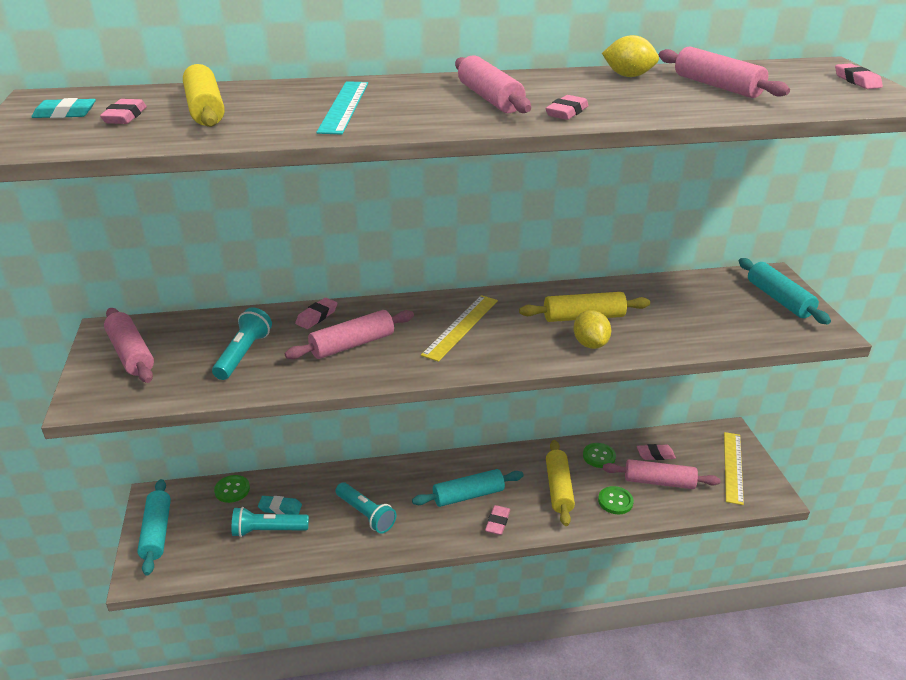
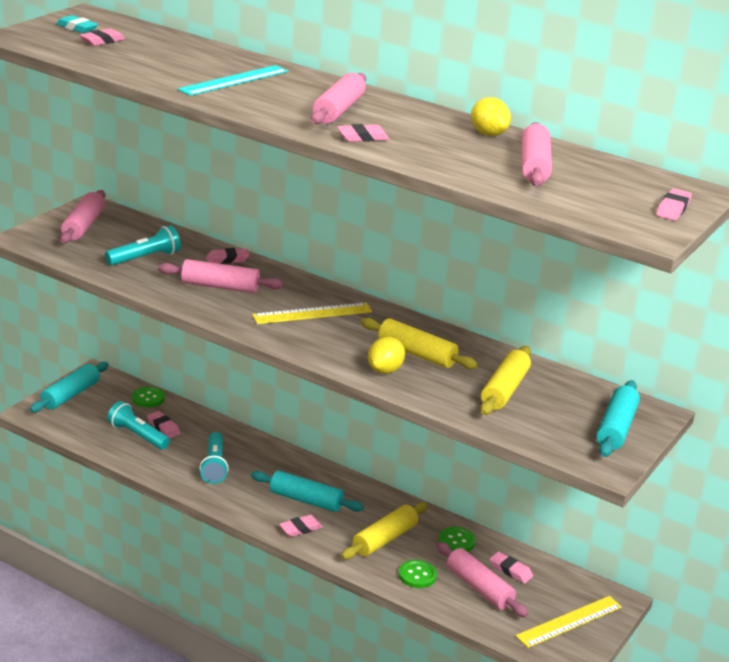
camera: 40 degrees right, 5 degrees down
yellow rolling pin [183,64,225,127] -> yellow rolling pin moved to [480,346,531,415]
turquoise eraser [258,496,302,514] -> pink eraser [147,411,181,439]

